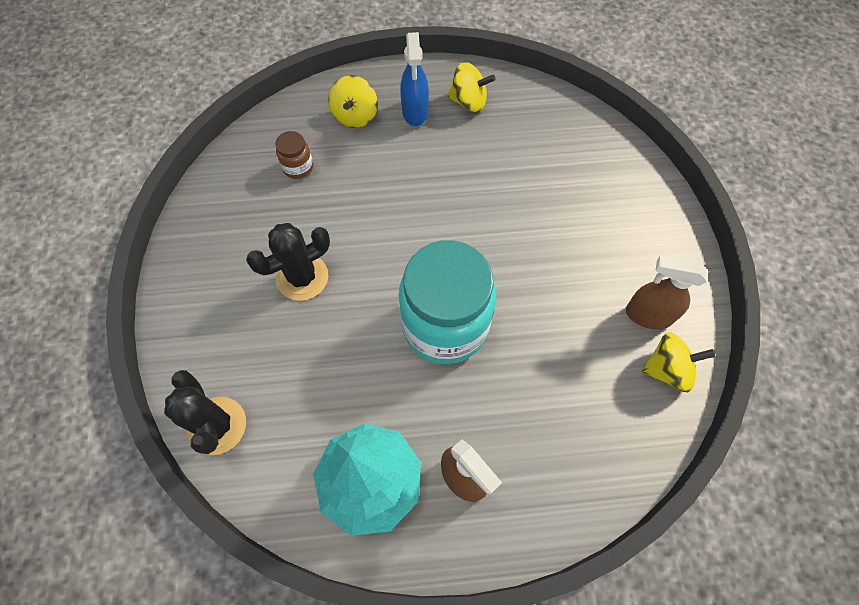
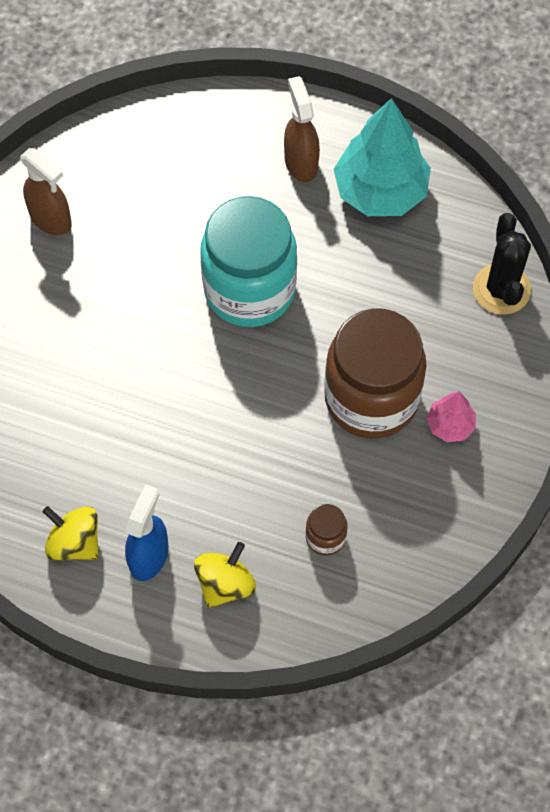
camera: 155 degrees left, 0 degrees up
black cactus [246,223,330,301] -> brown jar [324,308,426,439]
yellow spinning top [642,332,715,392] -> none
none -> pink tree [426,391,476,442]

